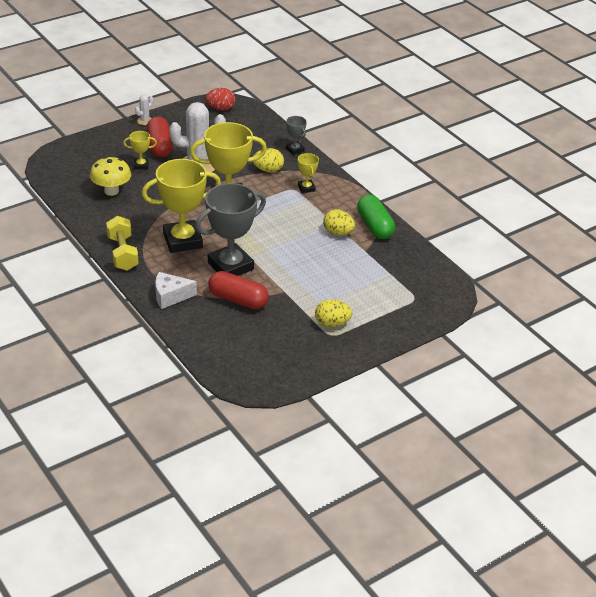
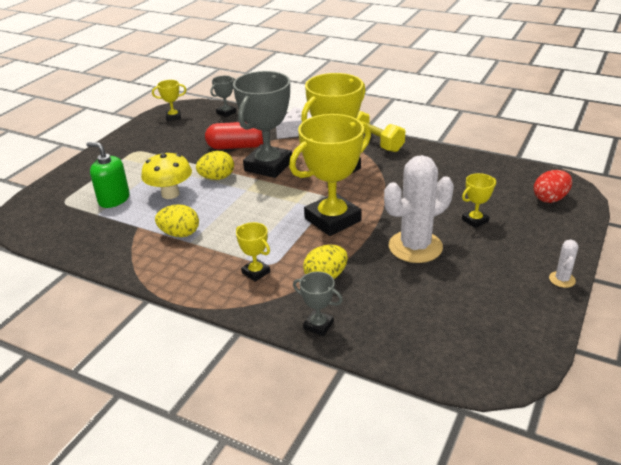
camera: 155 degrees right, 5 degrees down
yellow mushroom [90,157,131,196] -> yellow mushroom moved to [141,152,192,199]
red capsule [147,117,173,157] -> none
red egg [205,88,235,111] -> red egg moved to [534,170,572,203]
yellow egg [315,299,352,327] -> yellow egg moved to [196,151,234,180]
green capsule [357,194,395,239] -> none
none -> green soap dispenser [86,142,130,208]
none -> yellow trophy [152,80,186,121]
none -> grey trophy [210,76,236,117]

